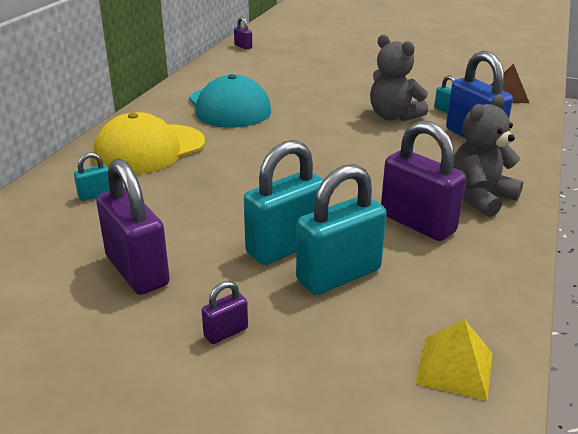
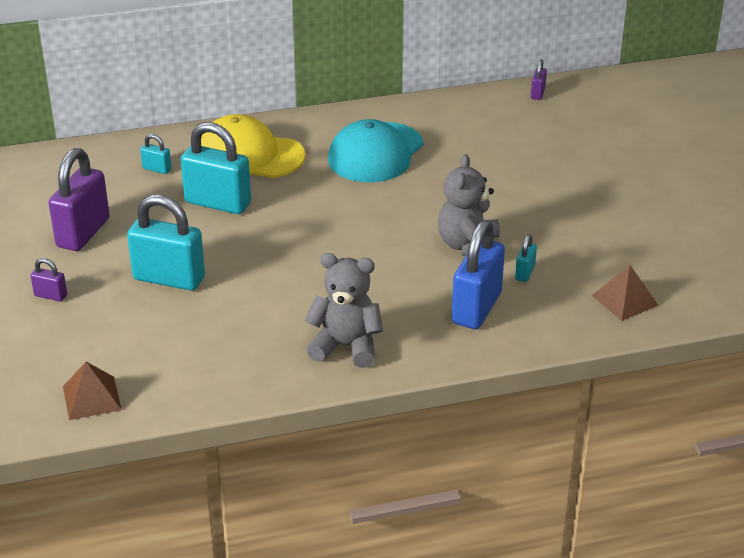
camera: 55 degrees right, 5 degrees up
turquoise padlock [296,164,387,295] -> turquoise padlock moved to [181,122,251,214]
purple padlock [381,120,466,241] -> none
yellow pyramid [415,319,492,401] -> brown pyramid [63,362,122,420]

